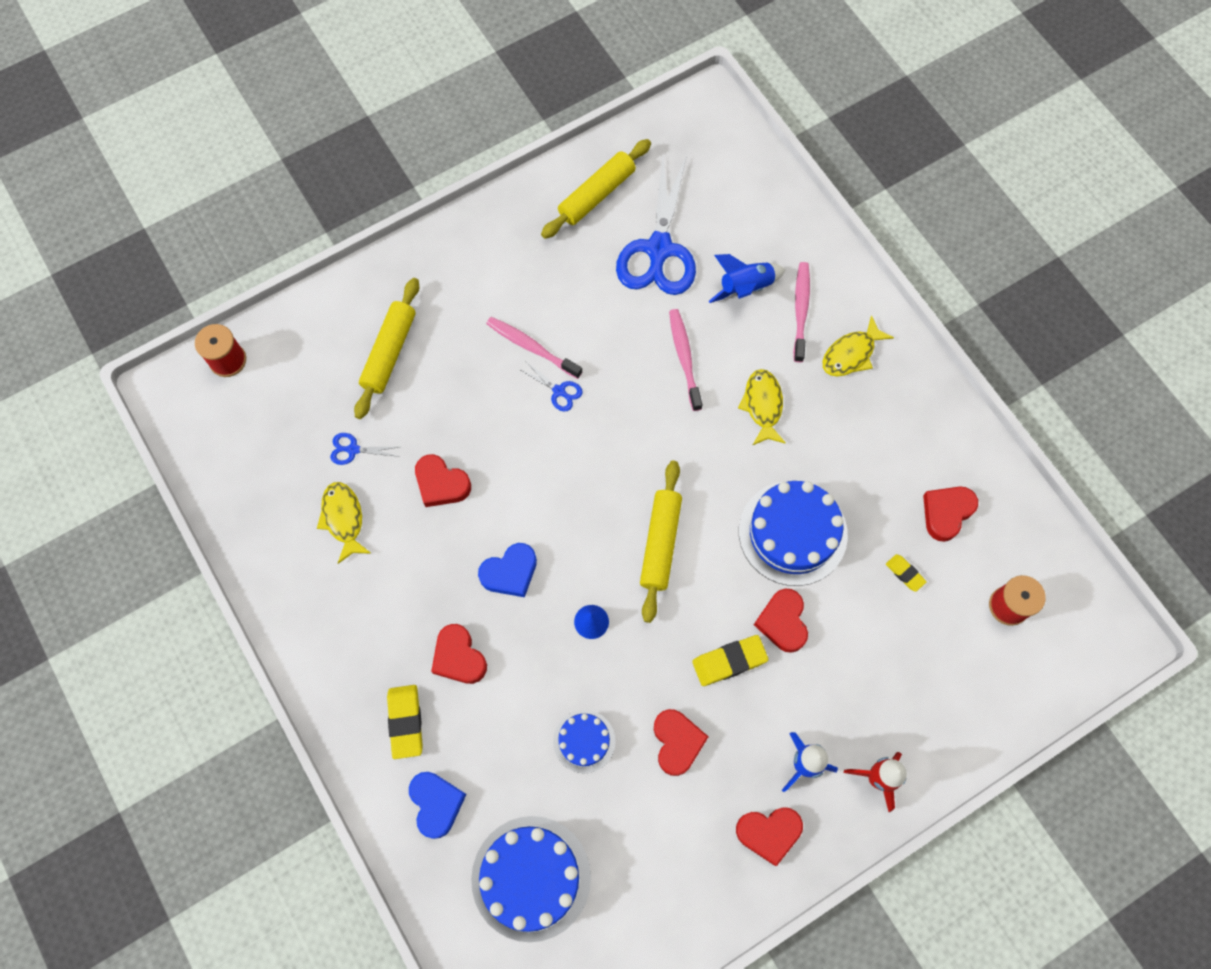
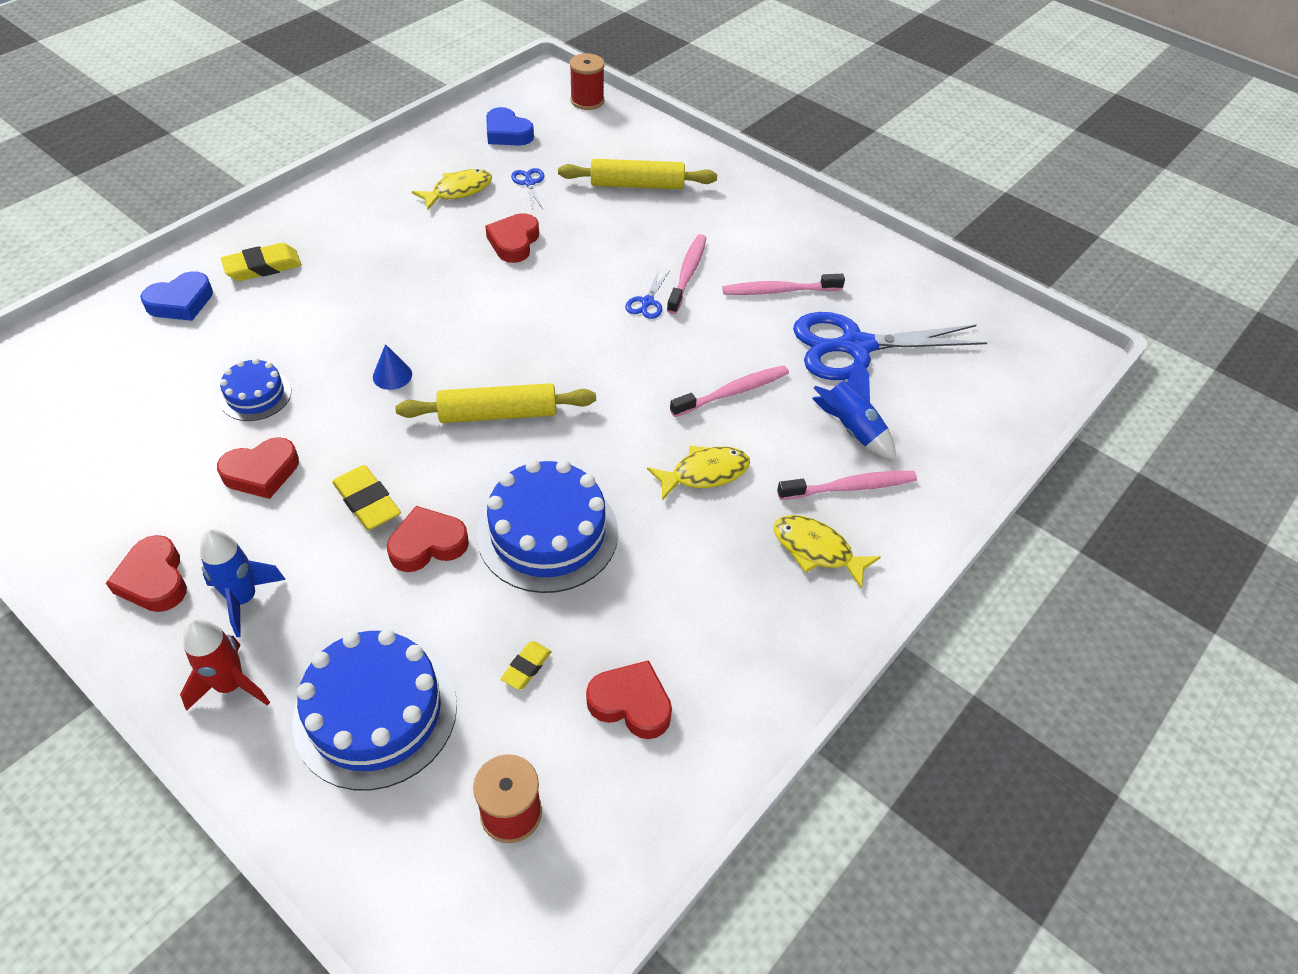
camera: 70 degrees right, 20 degrees down
red heart [431,624,487,684] -> none
blue cake [471,816,591,942] -> blue cake moved to [292,629,457,790]
blue heart [478,543,537,597] -> blue heart moved to [486,107,534,146]
yellow rolling pin [541,139,651,239] -> none
none -> pink toothbrush [722,274,845,295]

